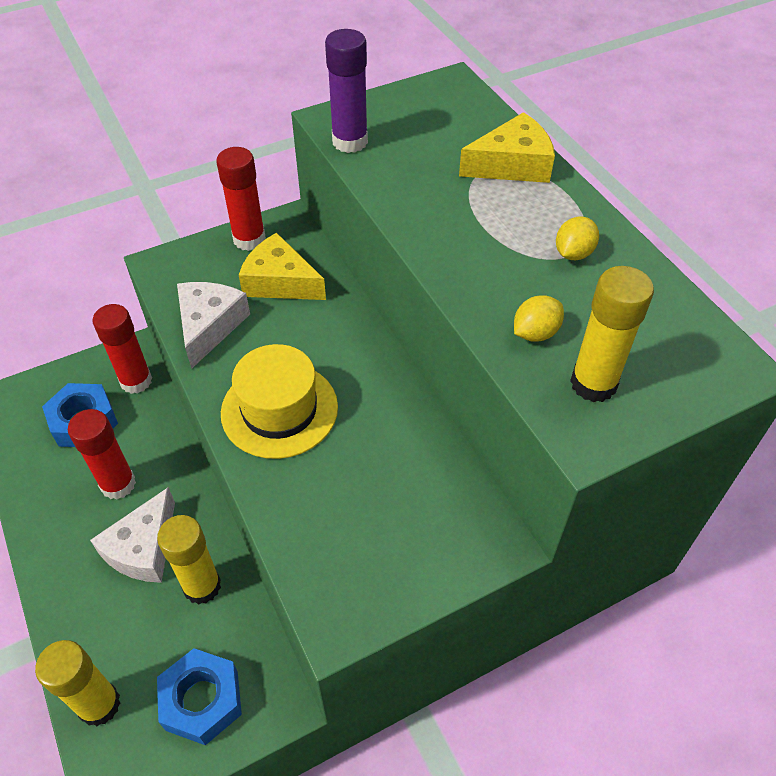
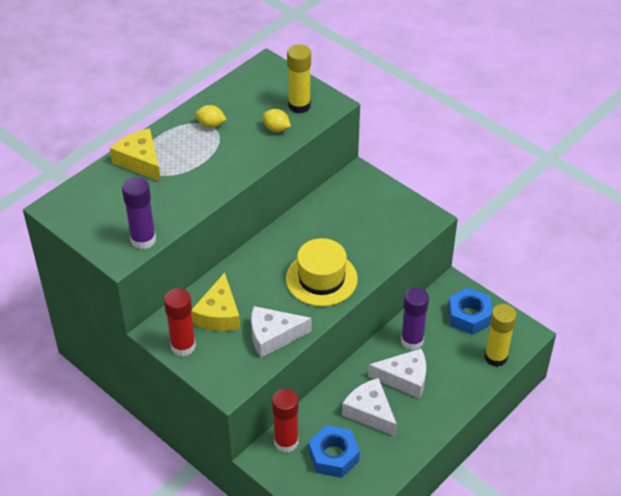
camera: 110 degrees left, 5 degrees down
red glue stick [68,409,136,499] -> white cheese [342,378,397,437]
yellow glue stick [157,515,221,605] -> purple glue stick [401,287,429,350]

